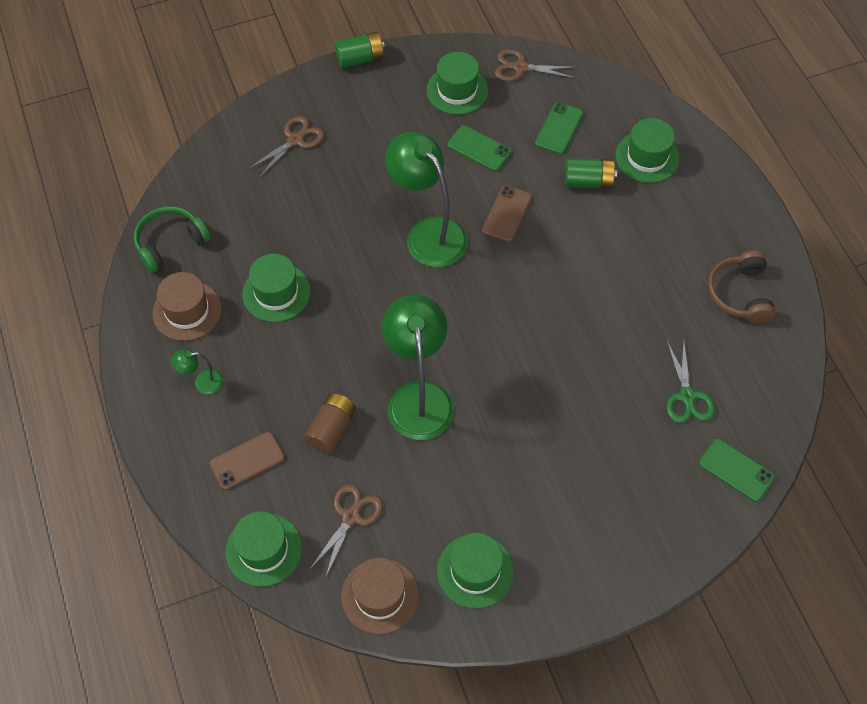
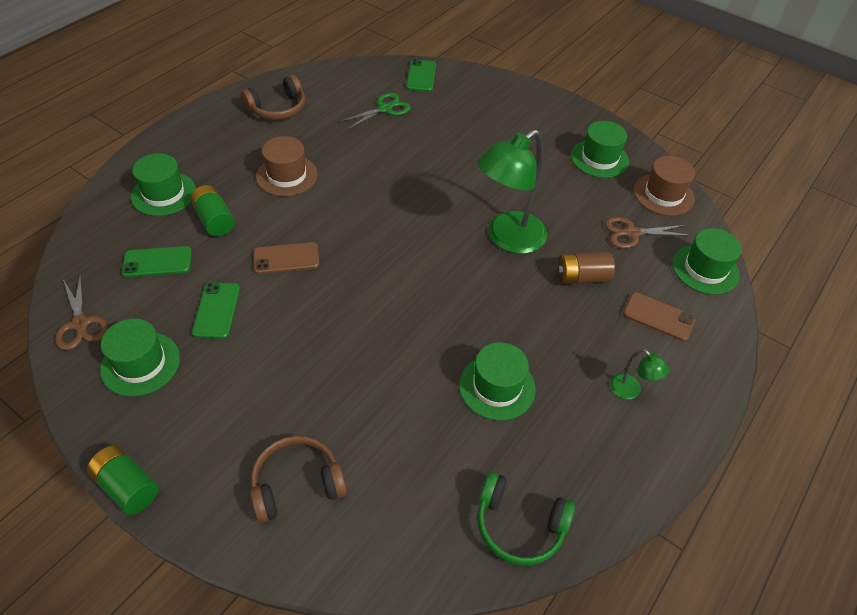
camera: 125 degrees left, 10 degrees down
brown hat [153,272,222,341] -> brown hat moved to [256,136,318,197]
brown scissors [248,116,324,178] -> brown headphones [250,436,347,523]
green lamp [385,132,468,268] -> none

